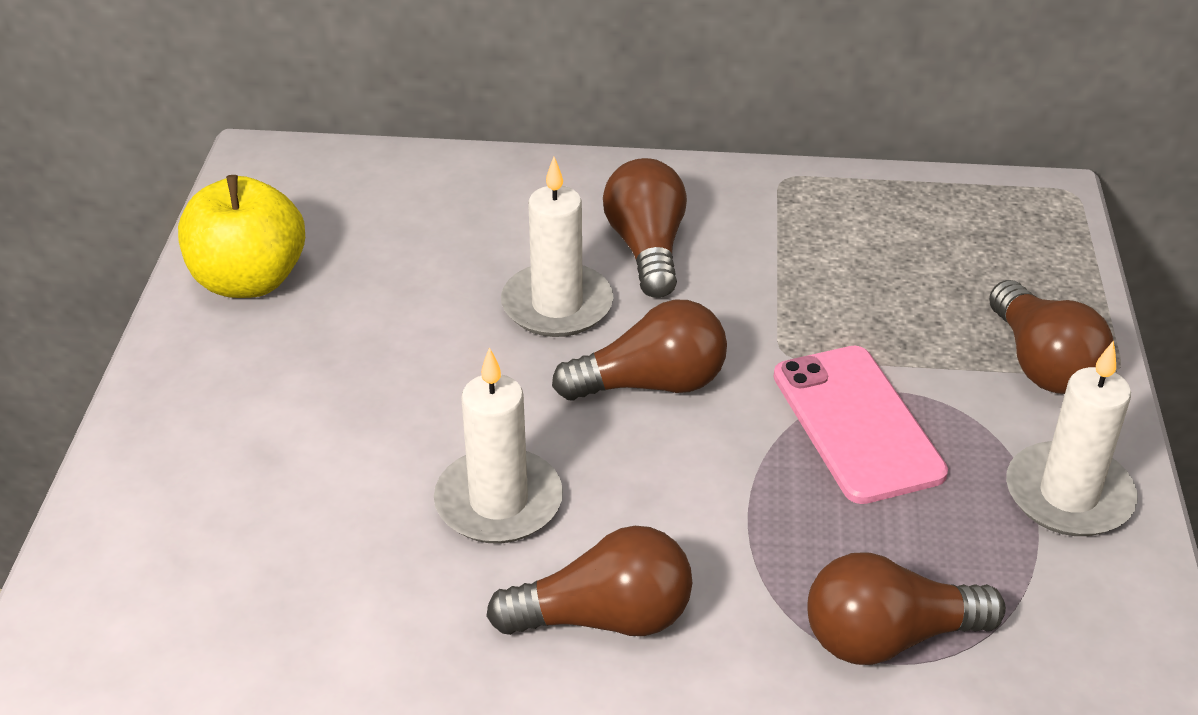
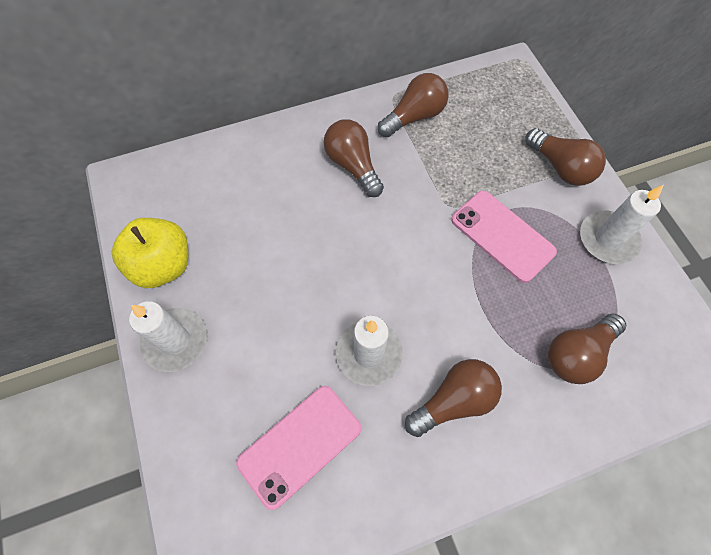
camera: 25 degrees left, 25 degrees up
white candle [501,157,614,337] -> white candle moved to [129,301,207,372]
brown light bulb [552,300,727,401] -> brown light bulb moved to [378,73,449,137]
none -> pink phone [236,386,361,510]

